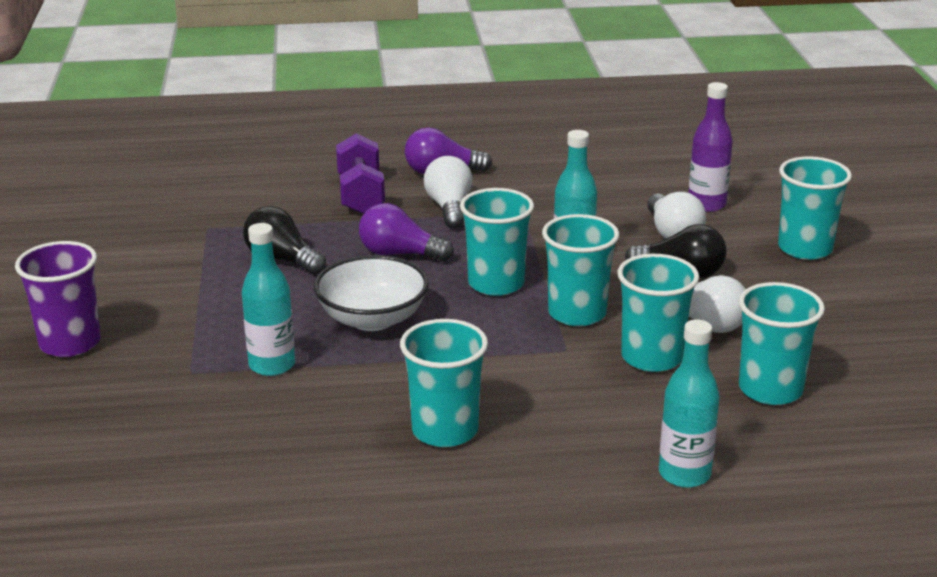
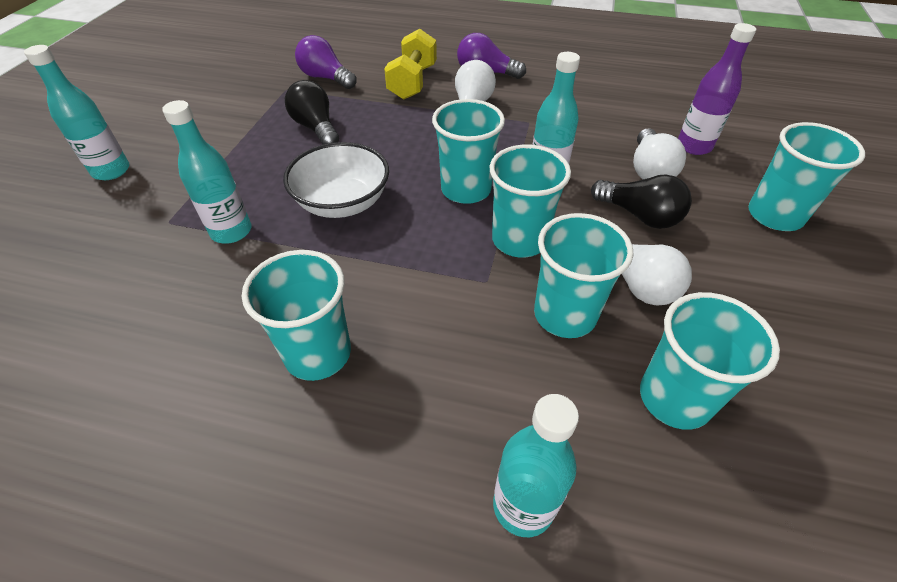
camera: 20 degrees right, 20 degrees up
purple cup [15,241,101,357] -> turquoise bottle [24,45,129,180]
purple dumbbell [336,133,385,214] -> yellow dumbbell [384,29,437,100]
purple light bulb [359,203,454,262] -> purple light bulb moved to [295,35,357,89]

